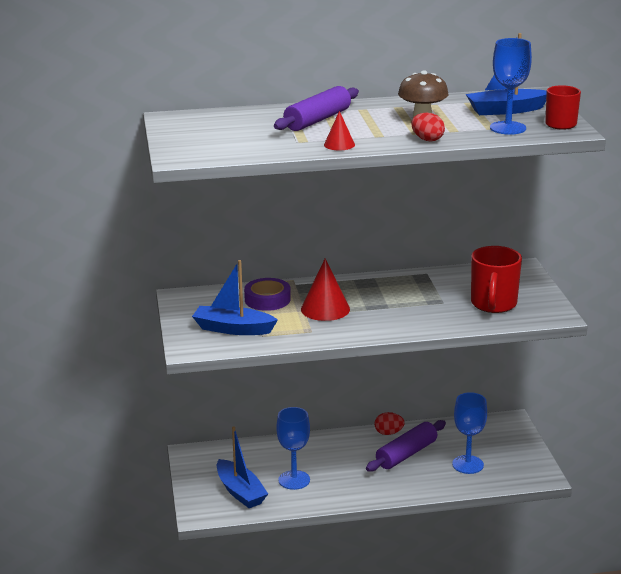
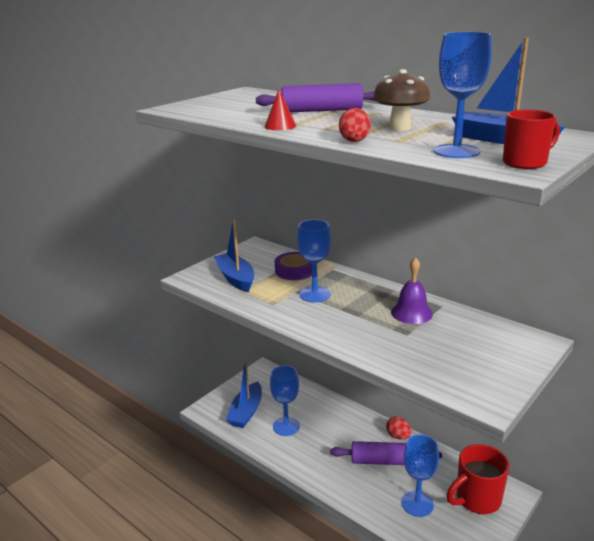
camera: 50 degrees right, 0 degrees up
red cone [301,258,350,321] -> blue goblet [297,219,331,303]
red mug [471,246,522,313] -> red mug moved to [447,444,509,514]
none -> purple bell [391,257,433,324]

